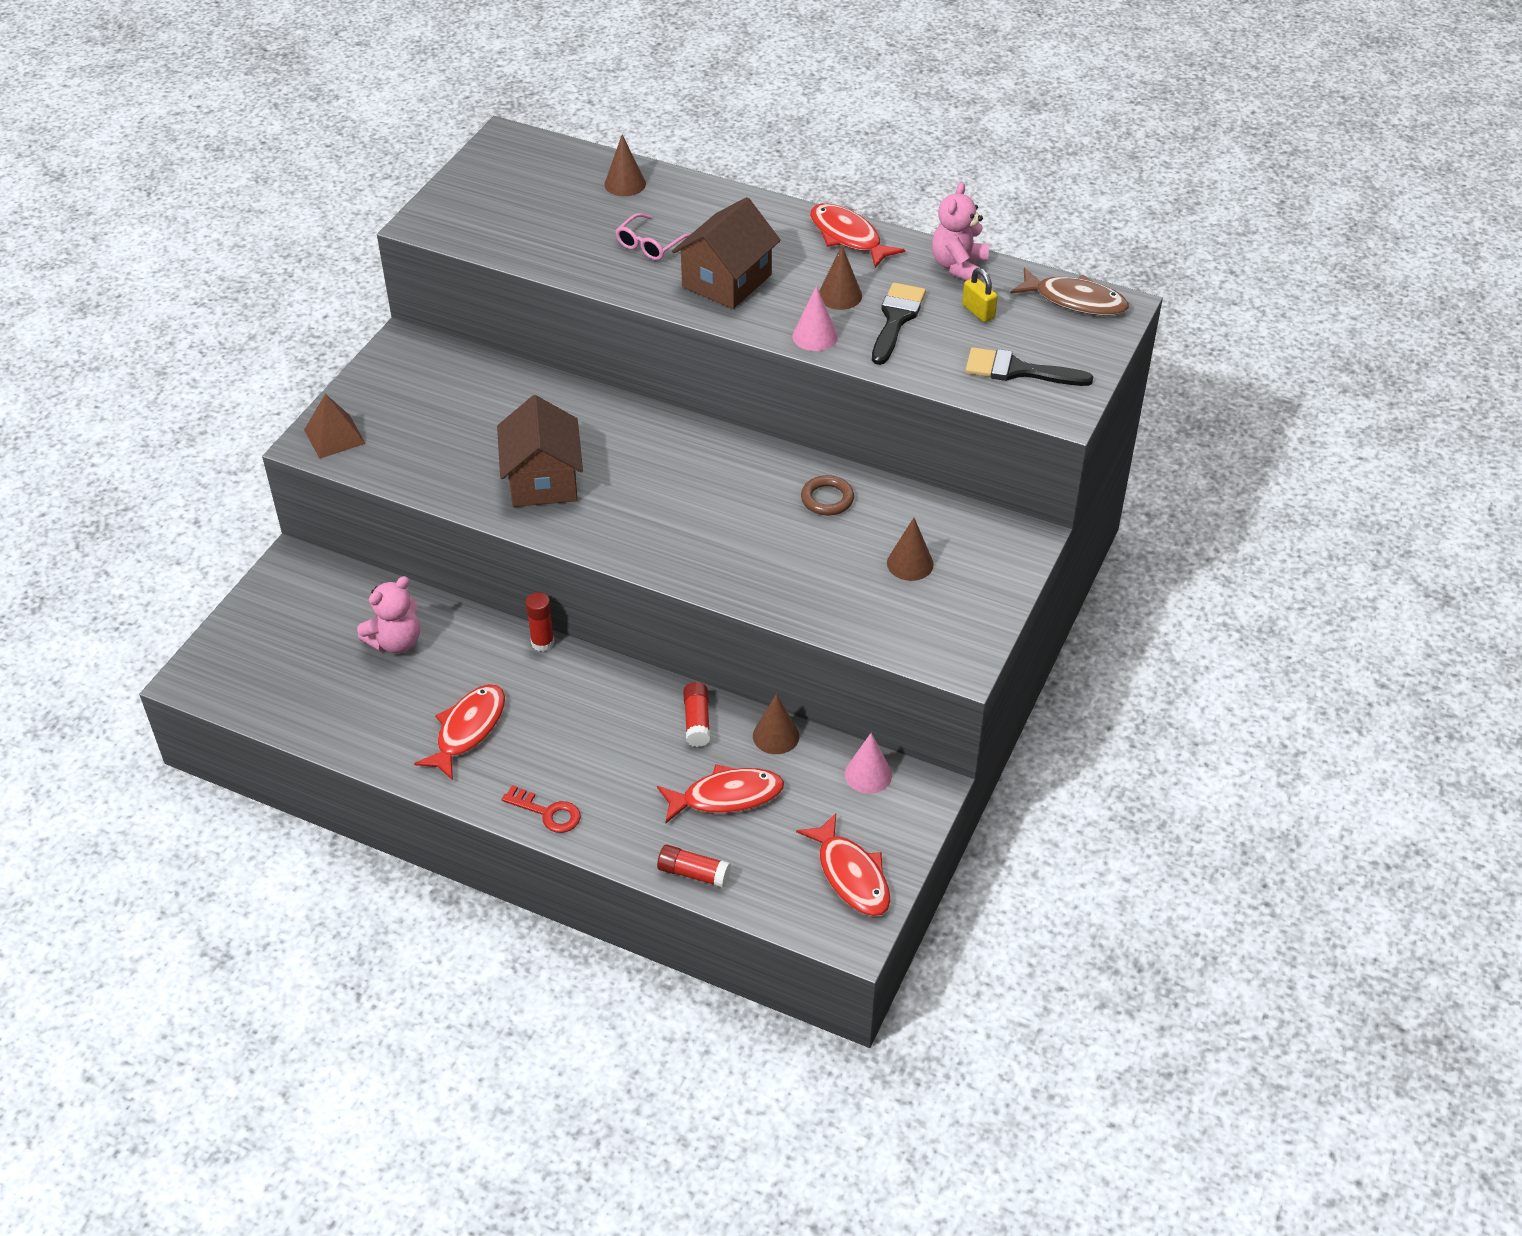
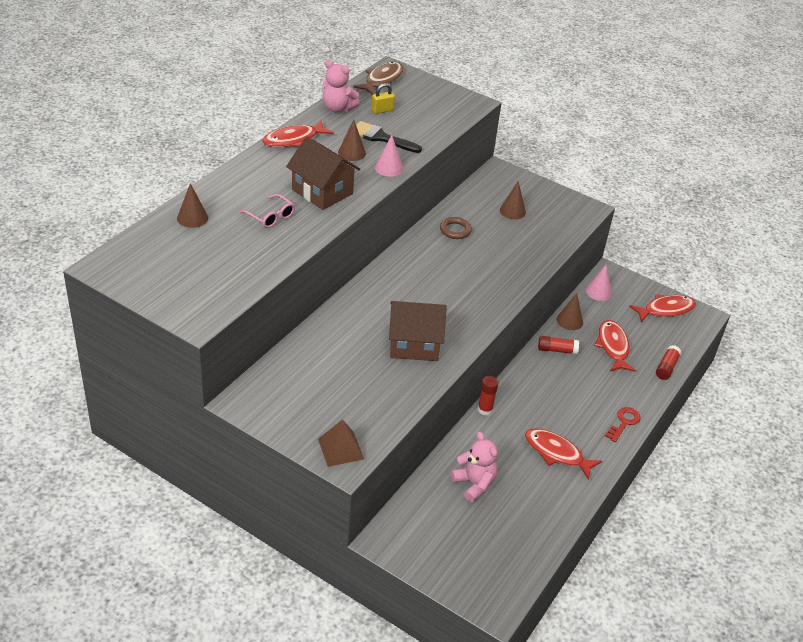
camera: 85 degrees left, 5 degrees down
black brush [965,347,1093,386] -> none

